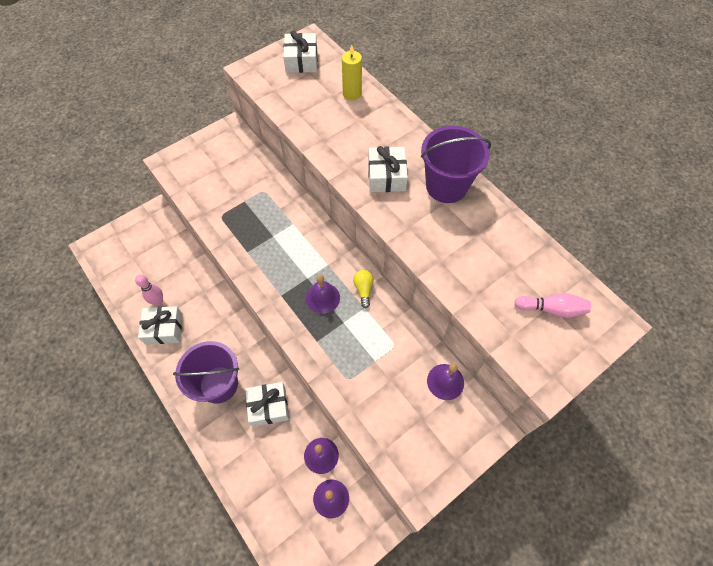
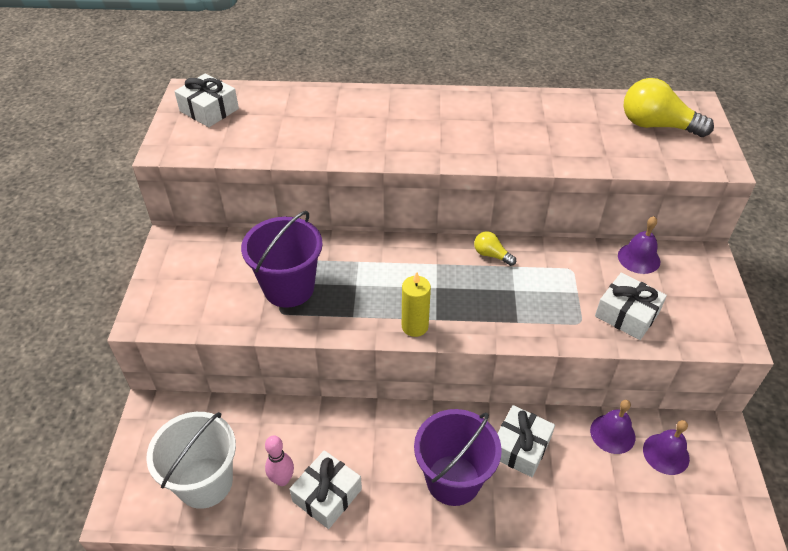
camera: 50 degrees left, 15 degrees down
purple bell [306,275,340,314] -> none
yellow candle [342,45,362,101] -> yellow candle moved to [402,272,431,337]
white gift [368,146,408,192] -> white gift moved to [595,273,667,340]
purple bucket [421,126,491,203] -> purple bucket moved to [241,211,323,308]
pink bowling pin [514,293,591,318] -> yellow light bulb [623,78,714,137]
none -> white bucket [146,412,236,509]

